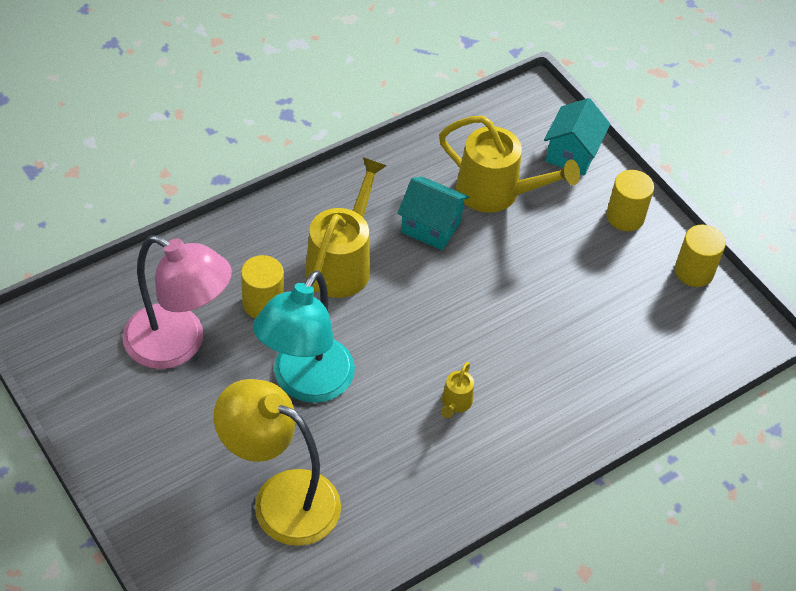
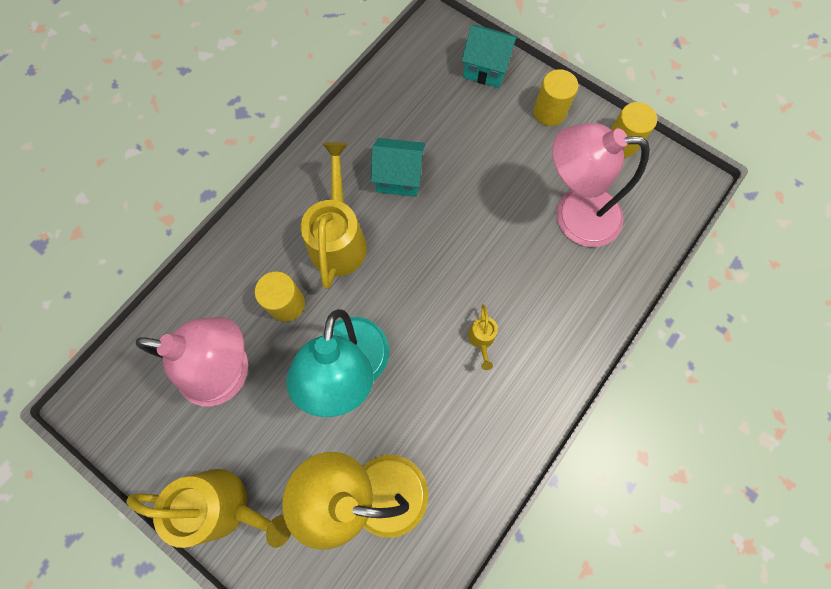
camera: 15 degrees left, 20 degrees up
yellow watering can [439,116,580,213] -> yellow watering can moved to [126,469,291,548]
turquoise house [544,98,610,176] -> turquoise house turned 75 degrees counterclockwise [462,25,518,88]
none -> pink lamp [552,123,650,247]

